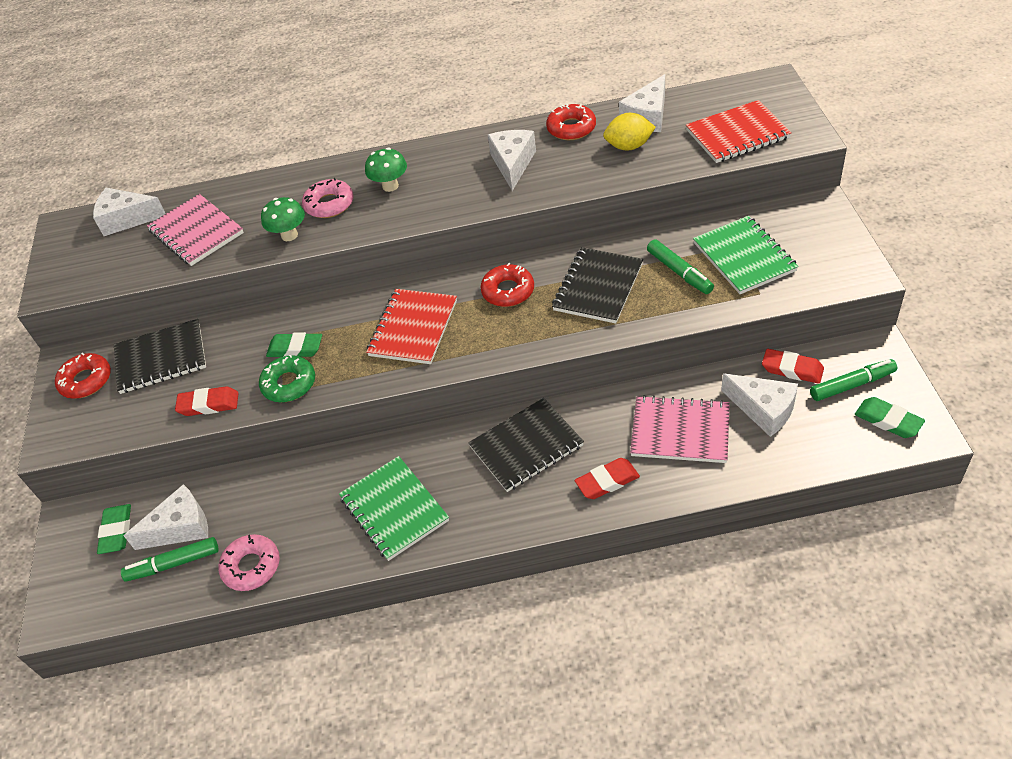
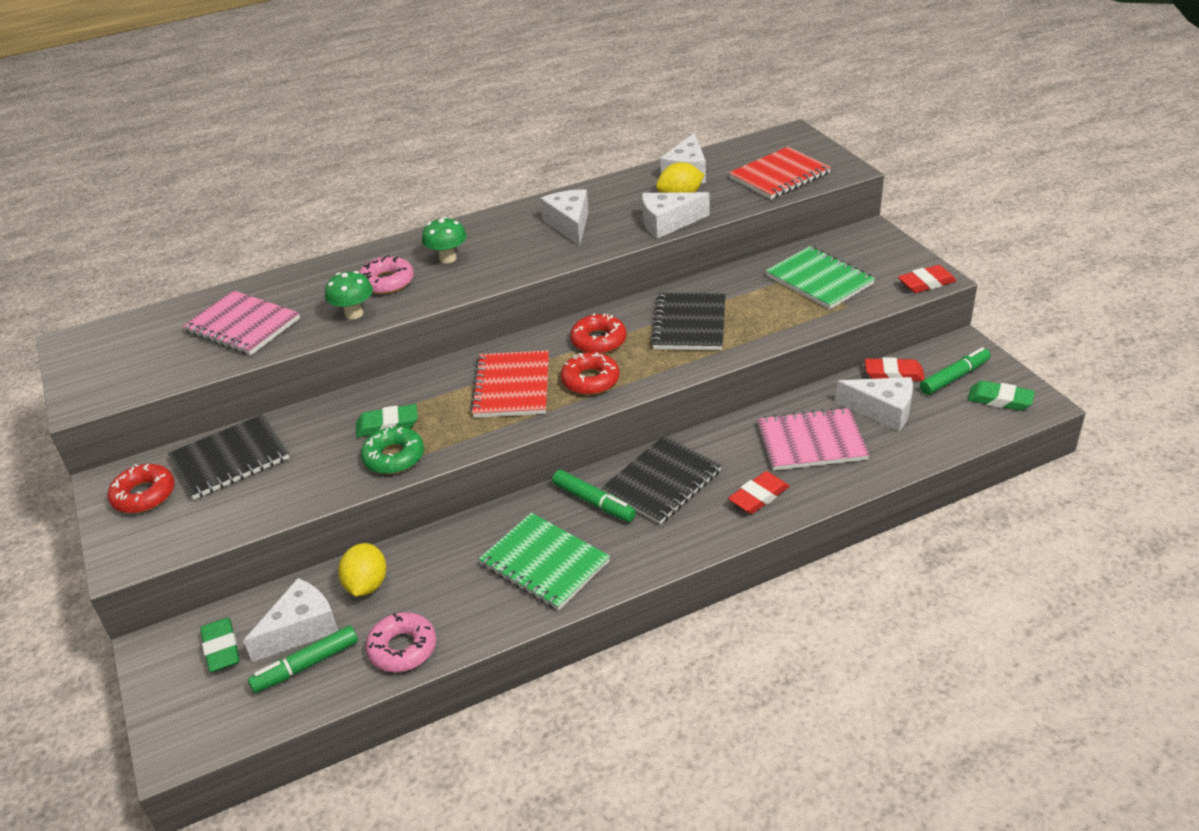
camera: 20 degrees left, 10 degrees down
white cheese [93,188,166,236] -> white cheese moved to [642,192,710,239]
red eraser [175,386,238,416] -> red eraser moved to [898,265,956,293]
red donut [546,104,596,140] -> red donut moved to [561,352,620,395]
green marker [647,239,714,294] -> green marker moved to [552,470,636,522]
none -> yellow lemon [338,543,387,597]

